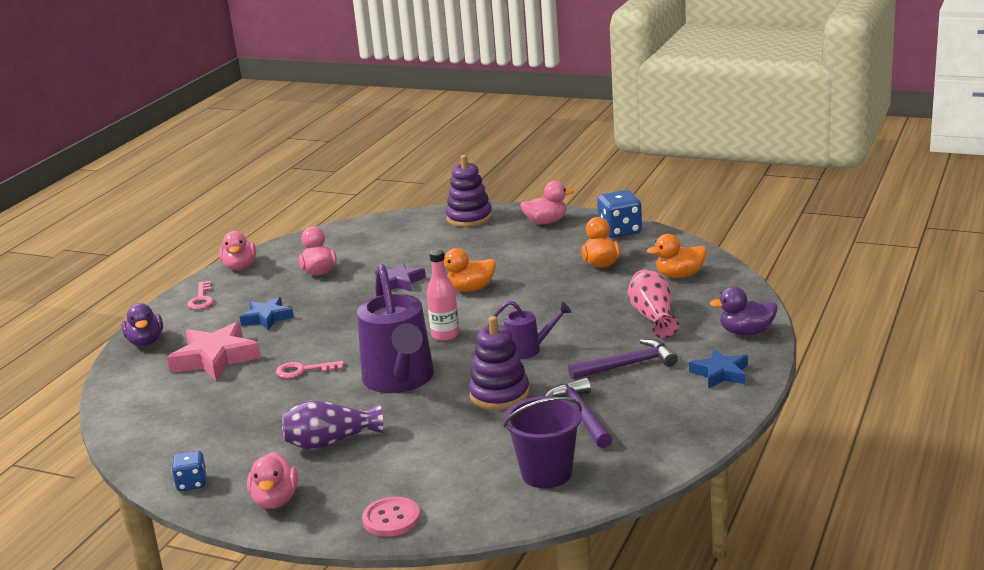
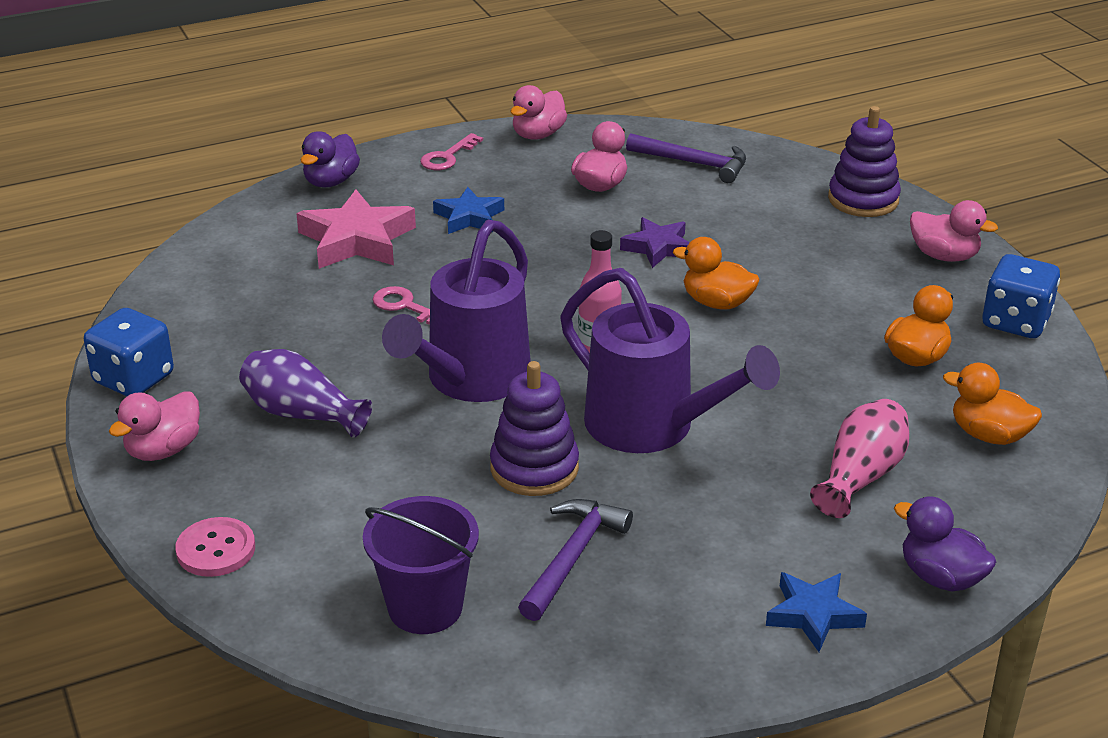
camera: 40 degrees right, 10 degrees up
blue dice [172,451,207,491] -> blue dice [84,308,174,396], size x1.67
purple watering can [487,301,571,359] -> purple watering can [560,268,780,453], size x1.99
purple hammer [568,339,678,380] -> purple hammer moved to [626,134,746,183]

